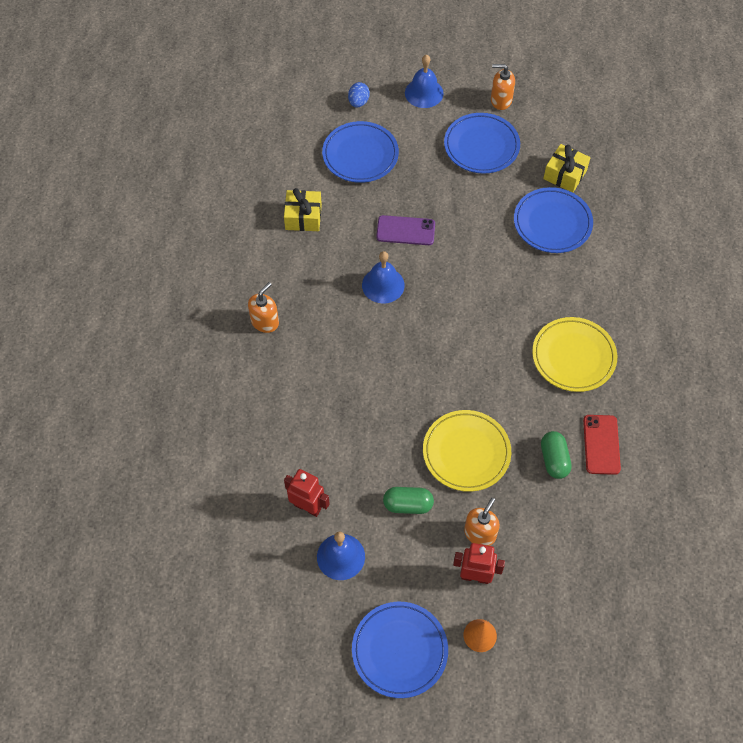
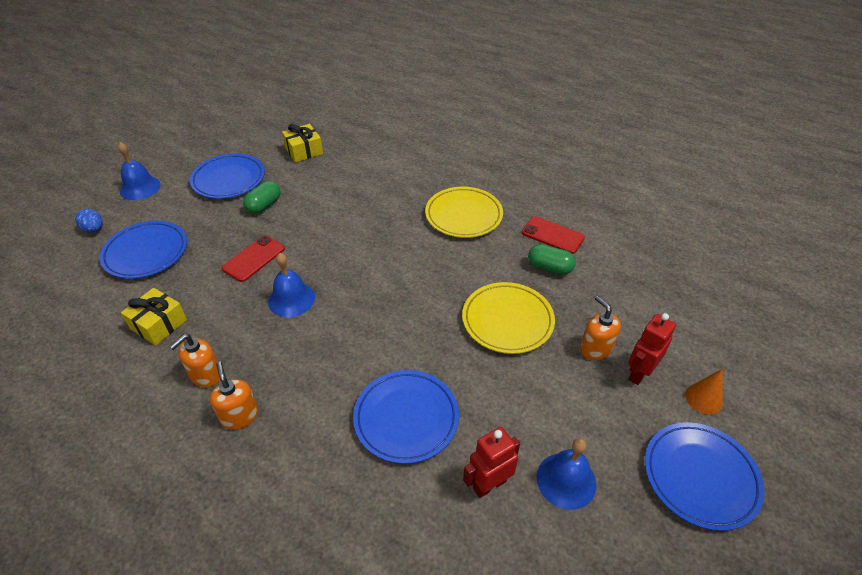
camera: 60 degrees left, 15 degrees down
purple phone [376,215,435,245] -> red phone [222,236,285,282]
green capsule [383,487,434,514] -> green capsule moved to [243,181,281,214]
orange soap dispenser [491,64,515,110] -> orange soap dispenser moved to [169,334,220,387]
blue plate [514,187,593,253] -> blue plate moved to [353,370,459,464]

